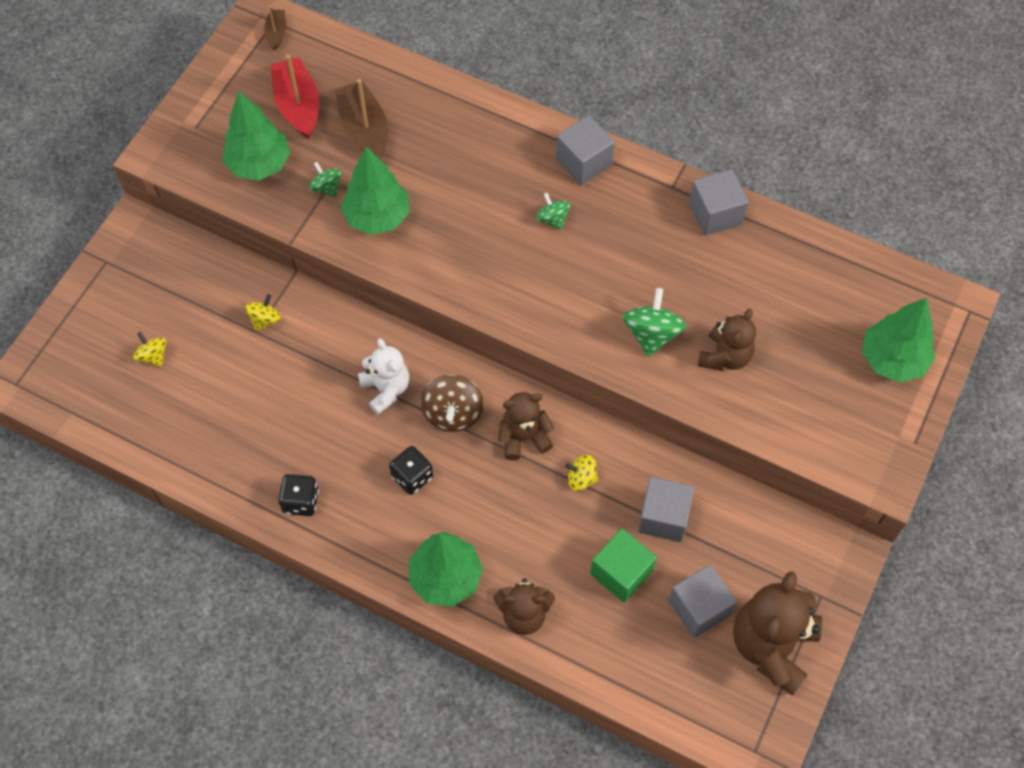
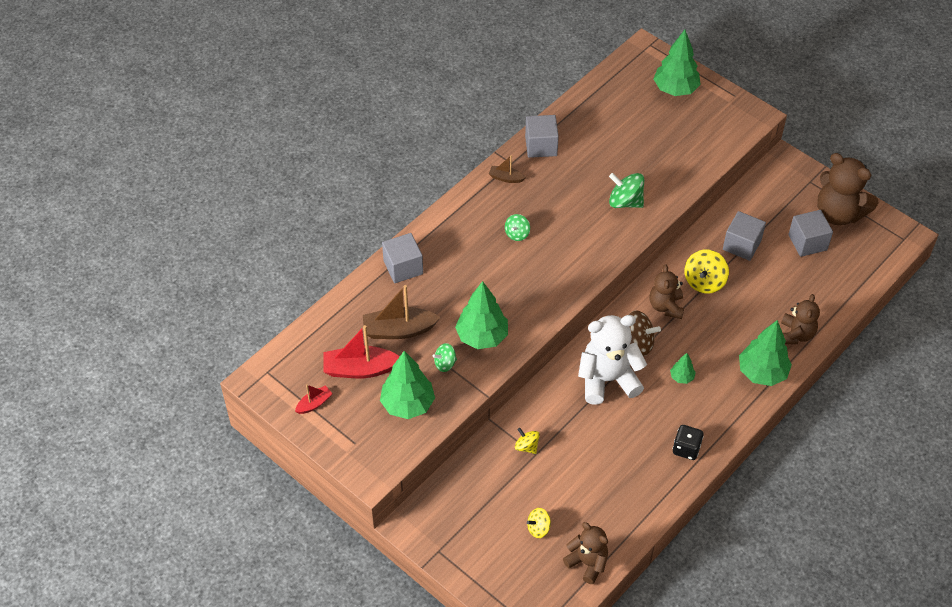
camera: 75 degrees left, 10 degrees down
brown boat [264,6,286,50] -> brown boat moved to [489,155,526,183]
white teddy bear [358,338,409,415] -> white teddy bear [578,315,647,405], size x1.63
black dice [389,446,433,495] -> green tree [670,353,696,384]
green spinning top [536,193,570,230] -> green spinning top turned 45 degrees counterclockwise [505,214,530,241]
grey cube [556,115,615,185] -> grey cube moved to [382,233,423,283]
yellow spinning top [565,455,598,491] -> yellow spinning top [684,249,729,294], size x1.66
green cube [590,528,657,603] -> none
brown teddy bear [698,309,756,371] -> brown teddy bear moved to [563,522,608,584]
none -> red boat [295,385,333,414]

